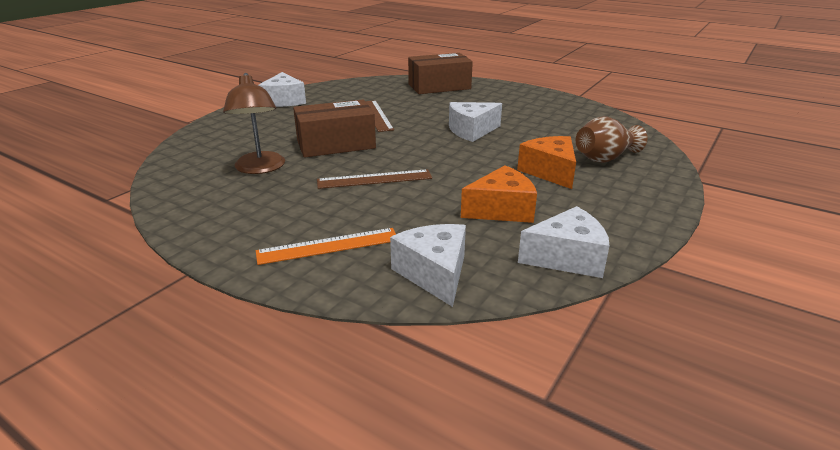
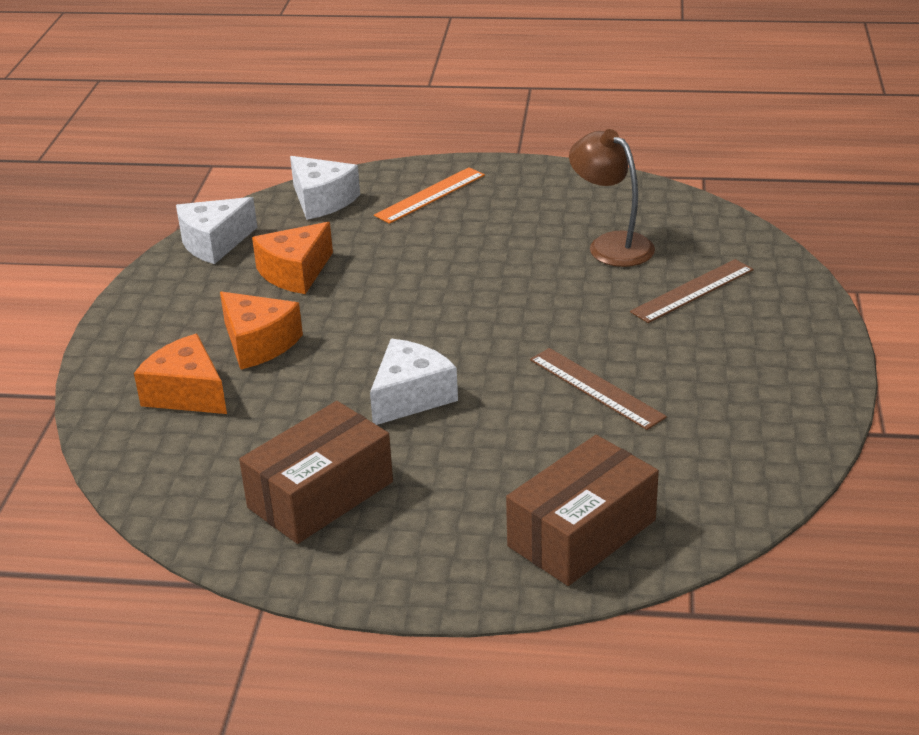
camera: 155 degrees right, 5 degrees up
white cheese [258,72,306,107] -> none
brown box [293,100,376,158] -> brown box moved to [239,401,393,544]
brown ruler [317,169,432,189] -> brown ruler moved to [630,259,754,323]
brown vase [576,116,648,163] -> orange cheese [134,334,227,414]

